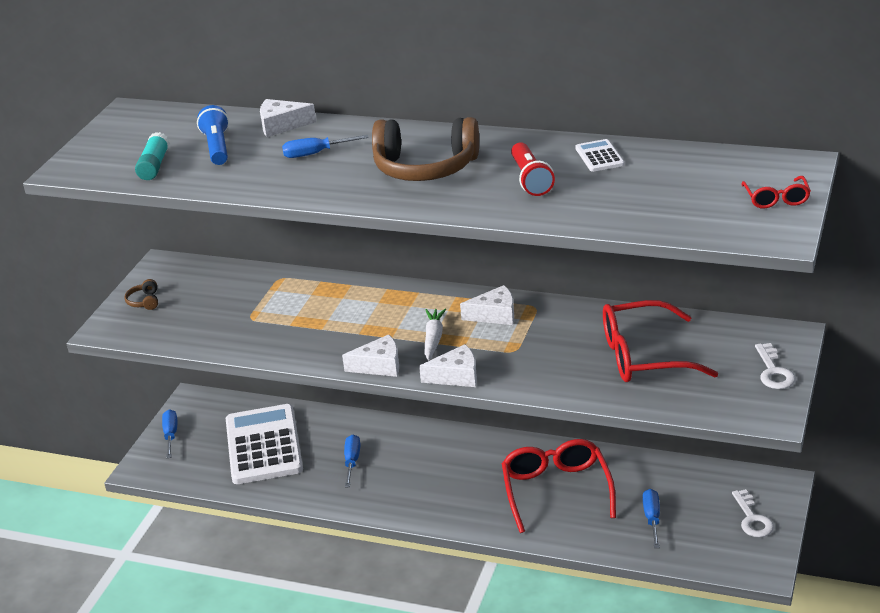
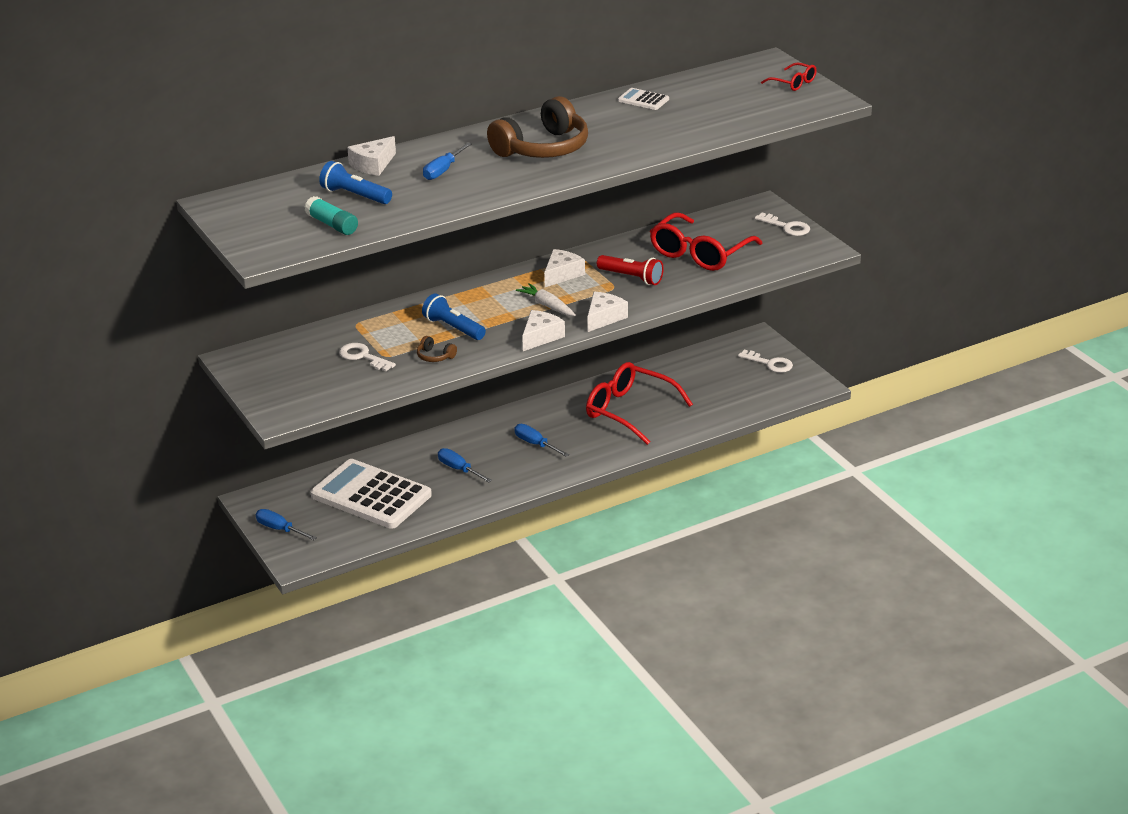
camera: 50 degrees left, 0 degrees up
brown headphones [124,279,158,310] -> brown headphones moved to [417,336,457,362]
red flashlight [511,142,555,196] -> red flashlight moved to [597,255,664,285]
blue screwdriver [643,489,660,548] -> blue screwdriver moved to [514,424,569,457]
none -> white key [339,343,396,371]
none -> blue flashlight [422,293,486,340]

